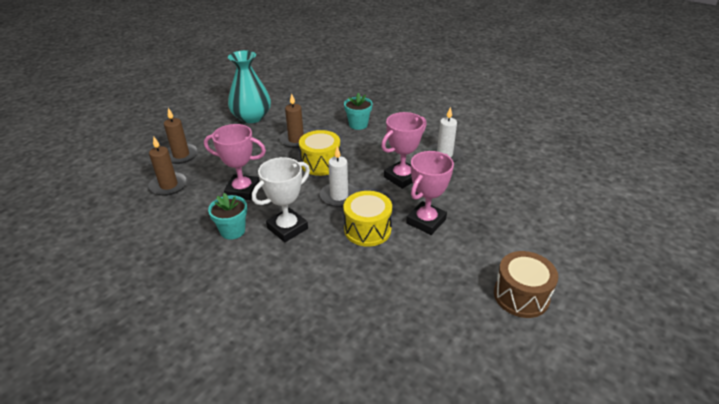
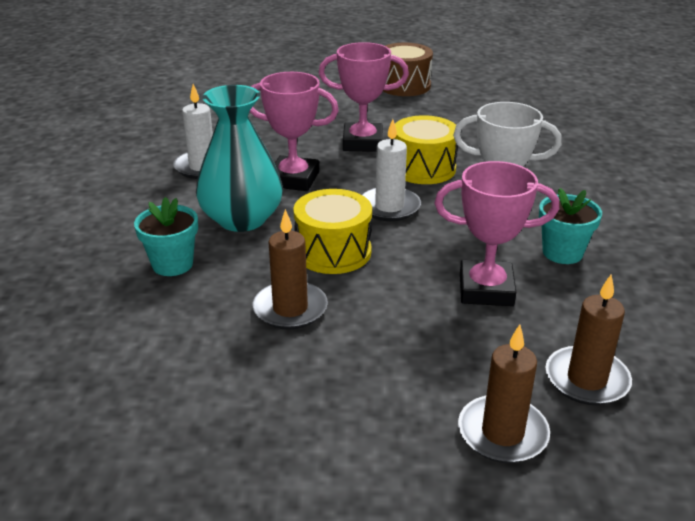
camera: 125 degrees left, 5 degrees down
pink trophy [204,124,266,200] -> pink trophy turned 60 degrees counterclockwise [434,161,559,306]
turquoise vase [228,50,271,123] -> turquoise vase moved to [196,85,283,232]

